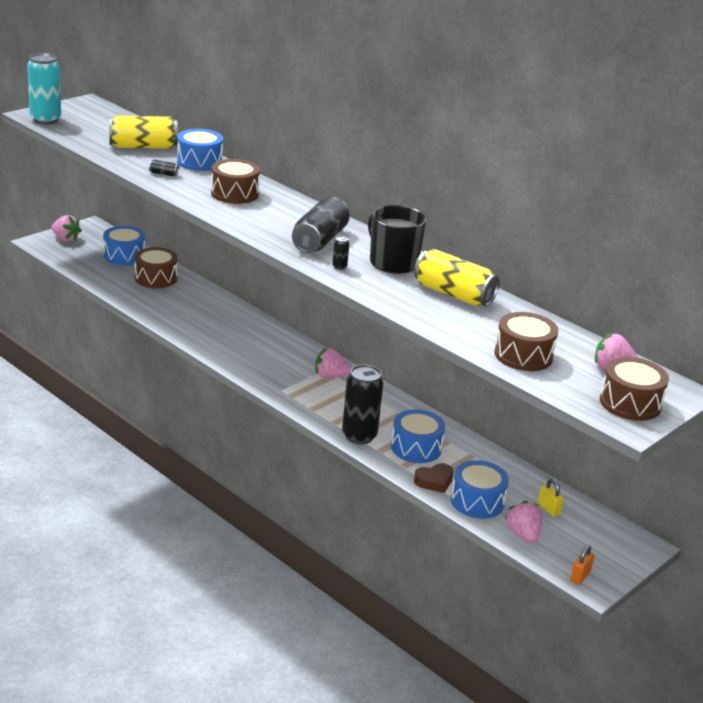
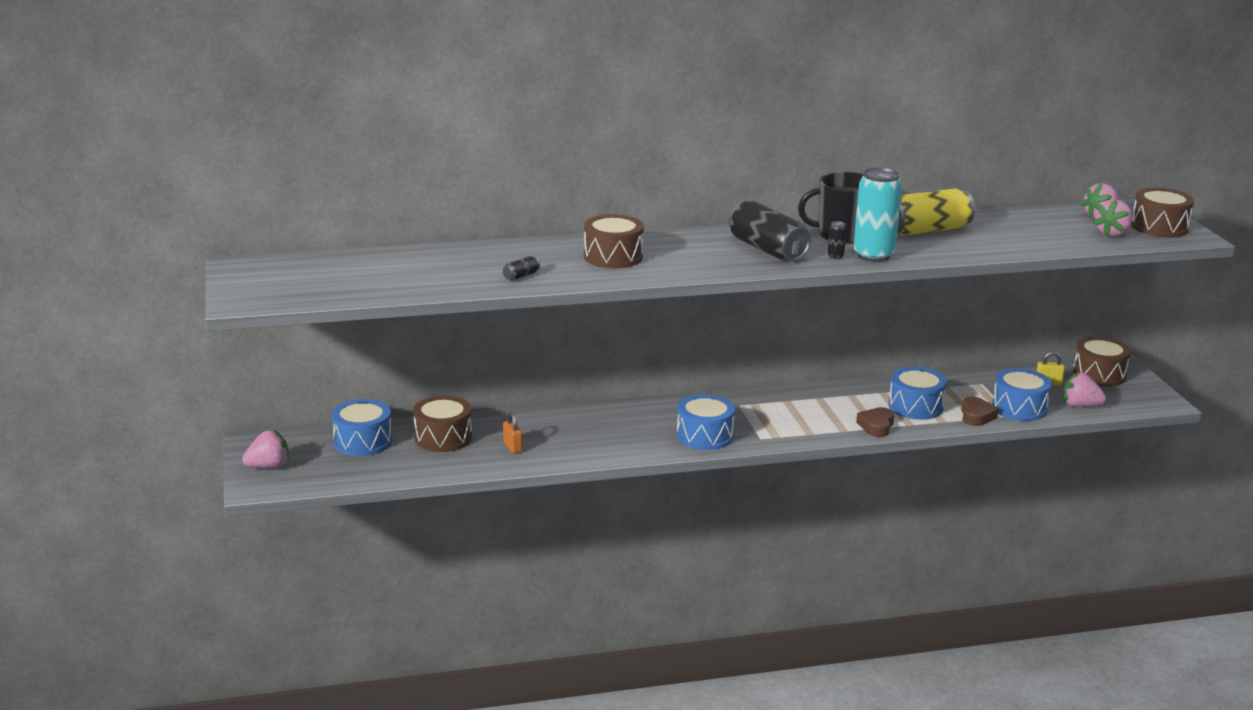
camera: 55 degrees left, 5 degrees down
turquoise can [27,53,61,124] -> turquoise can moved to [853,167,902,262]
yellow can [109,115,178,149] -> none
blue drum [177,129,223,171] -> blue drum moved to [677,394,735,450]
pink strawberry [315,348,351,378] -> pink strawberry moved to [1093,199,1133,236]
black can [342,364,383,445] -> brown heart [856,407,894,437]
brown drum [495,312,558,371] -> brown drum moved to [1073,337,1131,386]
orange padlock [570,545,595,585] -> orange padlock moved to [503,412,522,453]

